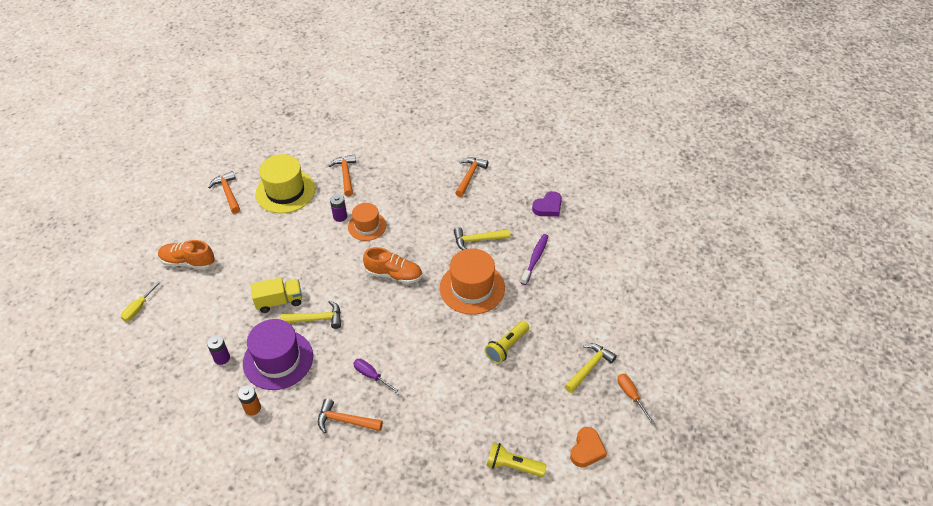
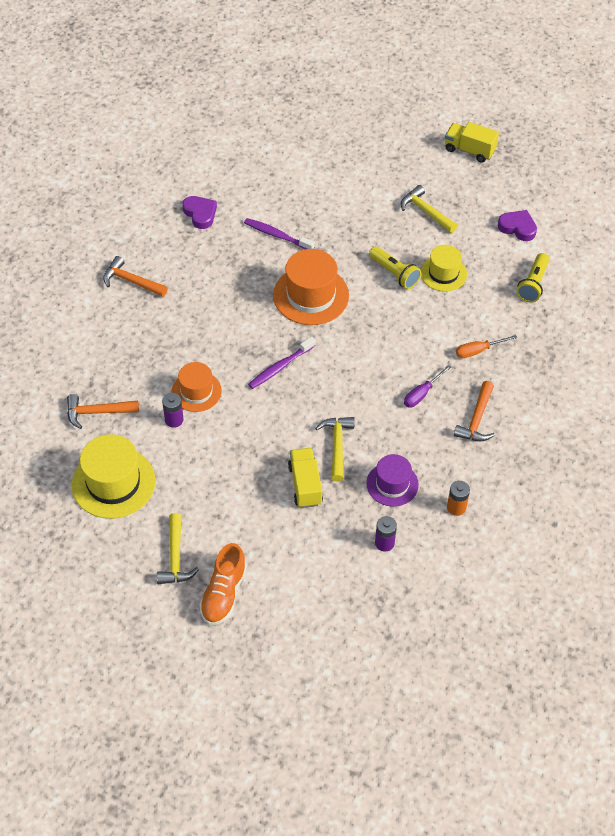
camera: 85 degrees left, 5 degrees up
yellow screwdriver [121,279,162,321] -> none
orange hammer [208,171,240,214] -> none
purple hat [243,319,313,390] -> purple hat [366,454,419,507], size x0.63
orange shoe [363,247,422,284] -> purple toothbrush [248,336,316,389]
yellow hammer [454,227,510,250] -> yellow hammer moved to [157,513,199,584]
orange heart [570,427,607,467] -> purple heart [498,210,537,241]
orange screwdriver [617,374,655,424] -> orange screwdriver moved to [456,335,518,358]
none -> yellow hat [421,245,467,292]
none -> yellow truck [445,122,499,162]

